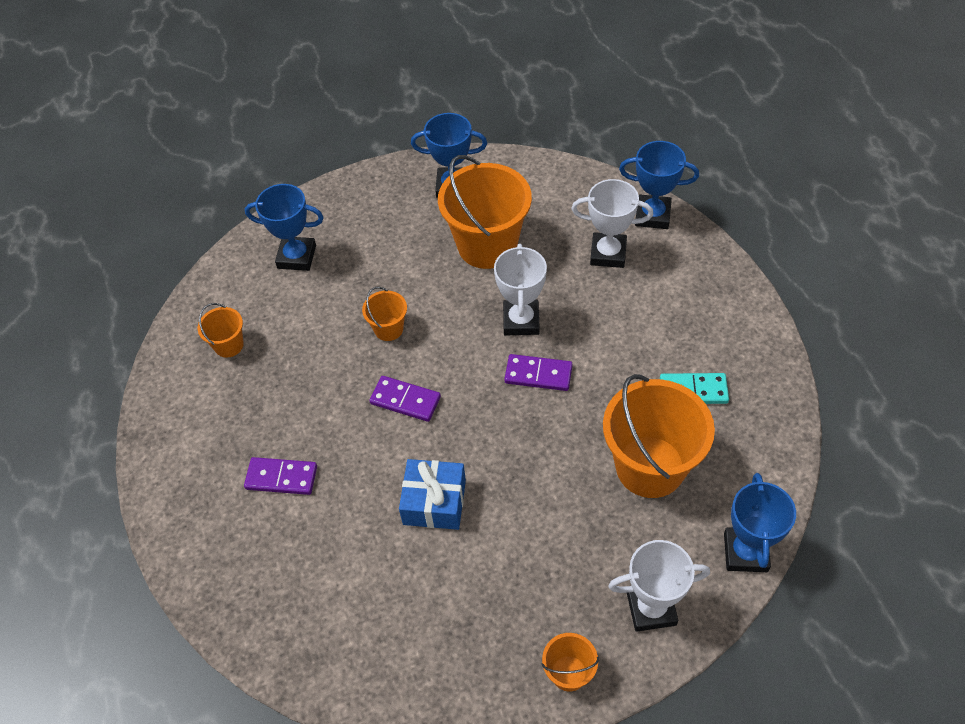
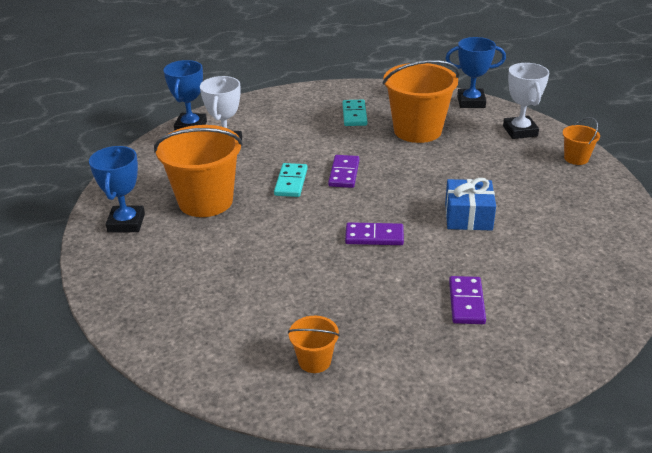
camera: 95 degrees left, 20 degrees down
blue trophy [245,184,324,271] -> none
orange bucket [362,287,407,341] -> none
purple domino [369,376,441,422] -> purple domino turned 75 degrees clockwise [345,222,404,245]
white trophy [494,244,547,335] -> turquoise domino [274,163,308,197]

